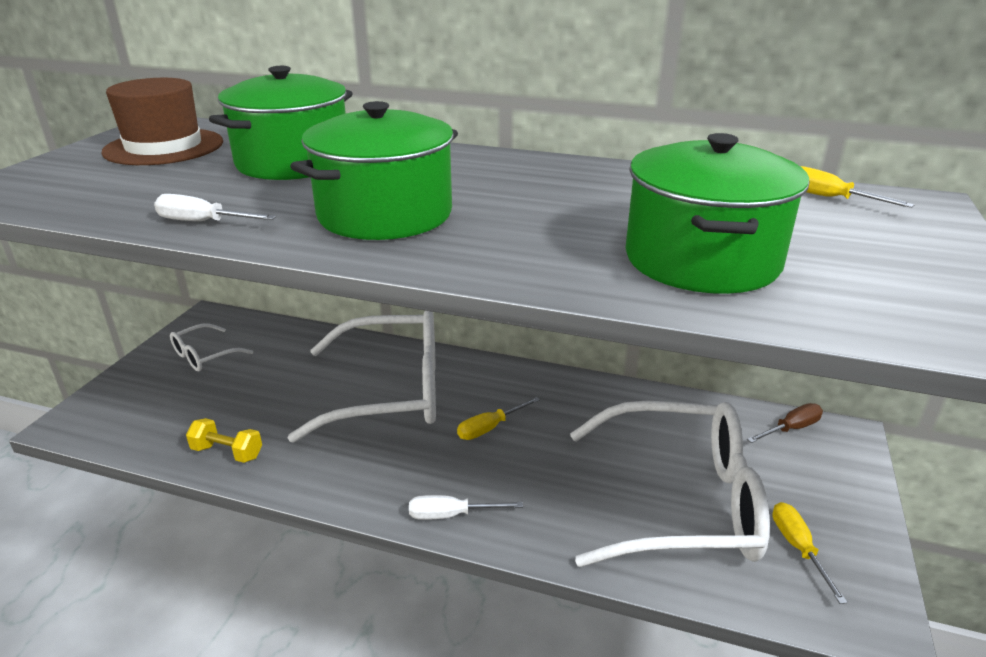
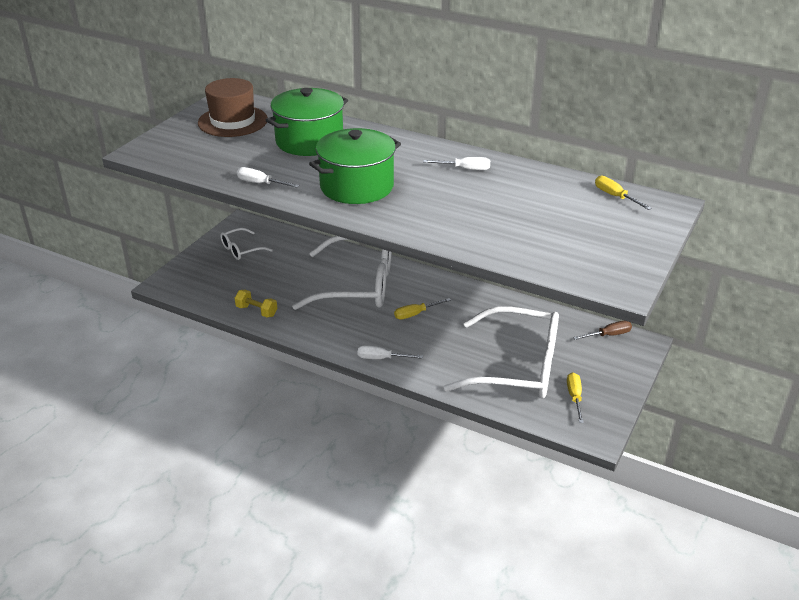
camera: 10 degrees right, 5 degrees up
green pot [625,133,810,294] -> none
none -> white screwdriver [423,157,490,170]

